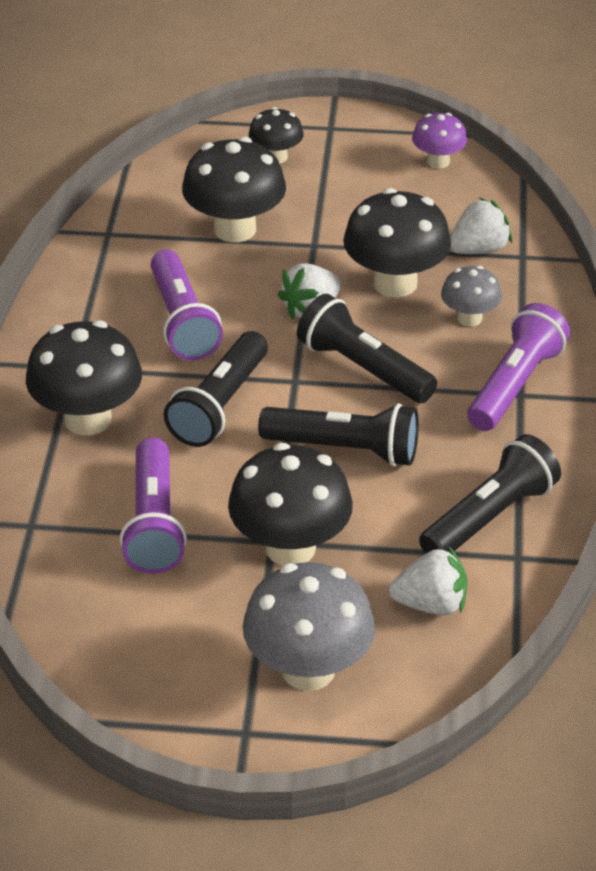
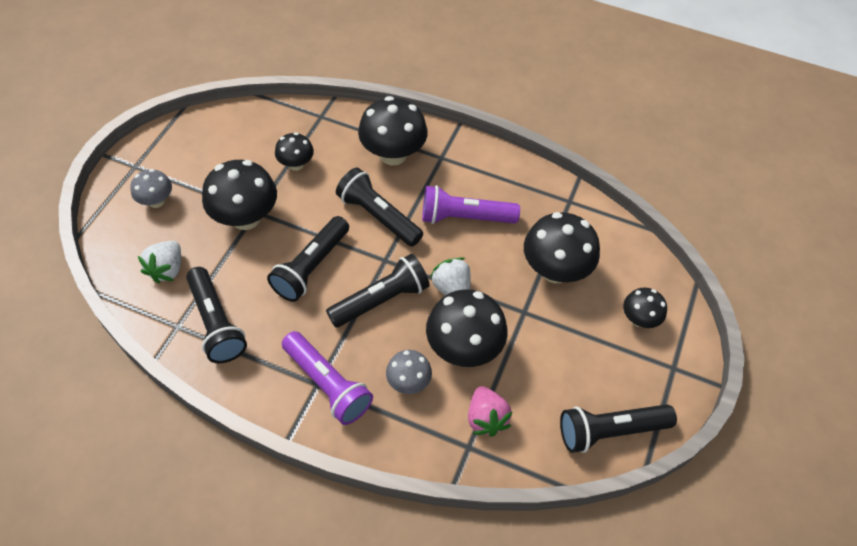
camera: 105 degrees right, 15 degrees up
purple flashlight [120,437,187,574] -> black mushroom [275,132,314,171]
grey mushroom [243,562,375,691] -> grey mushroom [130,169,172,208], size x0.56
purple mushroom [412,113,467,168] -> black flashlight [560,404,677,453]
white strawberry [450,198,512,254] -> pink strawberry [468,386,512,437]

